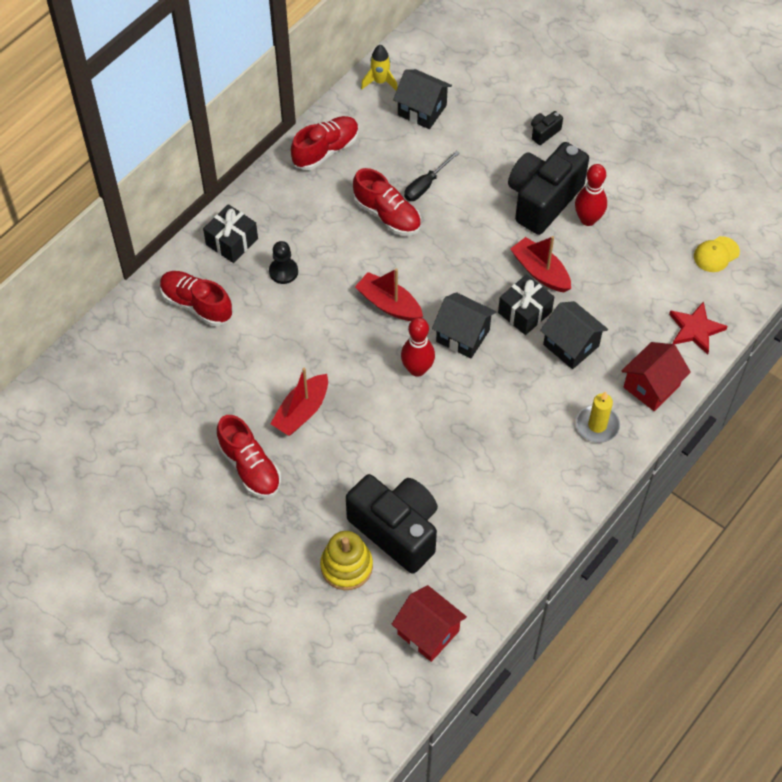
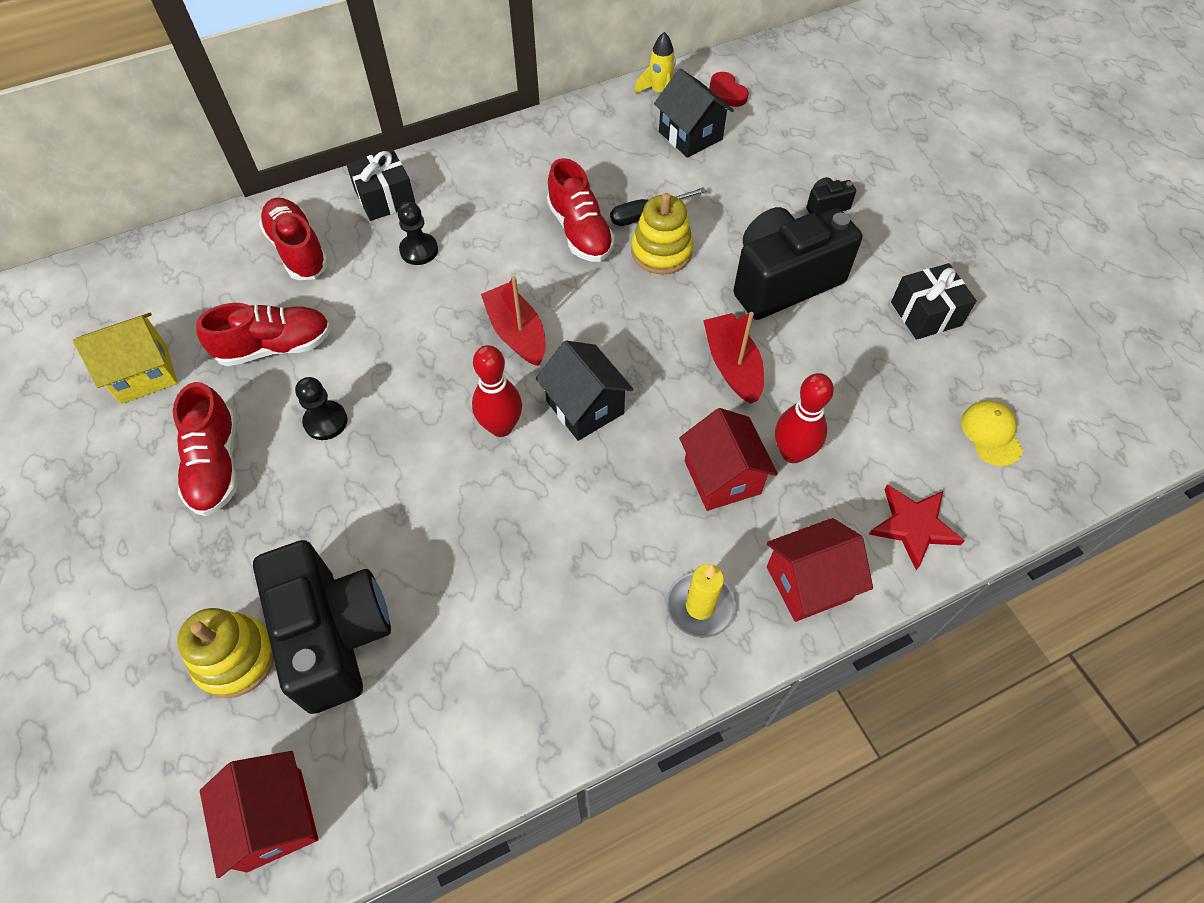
camera: 25 degrees right, 0 degrees up
red boat [270,368,328,436] -> black pawn [295,377,348,440]
red shoe [291,116,359,170] -> red shoe moved to [196,303,331,366]
black gift [498,274,554,335] -> black gift moved to [891,263,977,340]
black house [540,301,608,369] -> red house [679,408,778,511]
red bowling pin [575,164,607,226] -> red bowling pin moved to [775,373,834,463]
yellow cap [694,236,740,272] -> yellow cap turned 90 degrees clockwise [961,401,1023,466]
none -> yellow house [73,313,178,404]
none -> yellow stacking toy [631,193,693,274]
none -> red heart [709,72,748,107]

